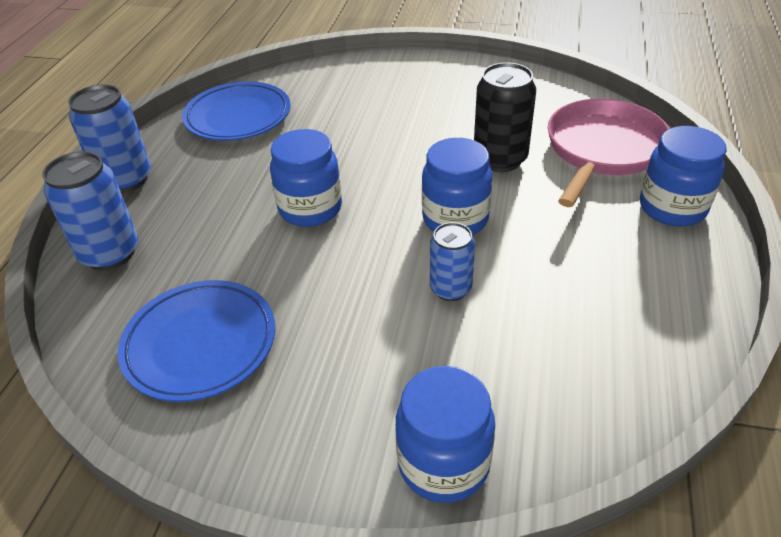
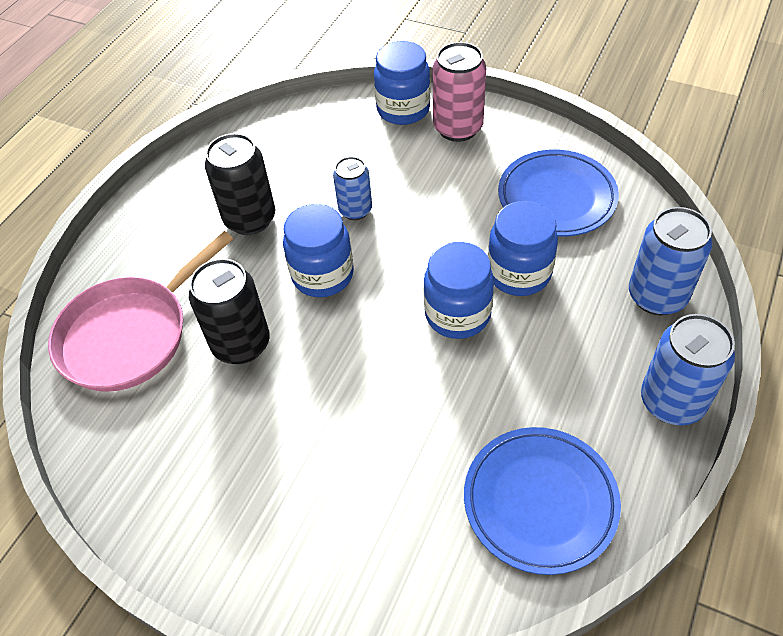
camera: 165 degrees left, 10 degrees up
blue jar [640,126,727,227] -> blue jar moved to [488,201,558,296]
none -> black can [205,133,275,235]
none -> pink can [433,42,486,142]

